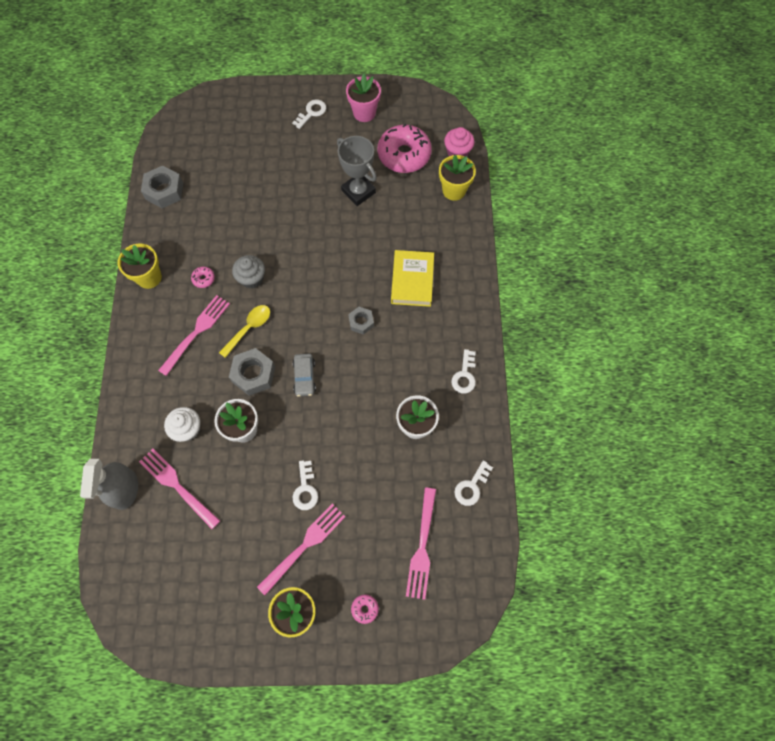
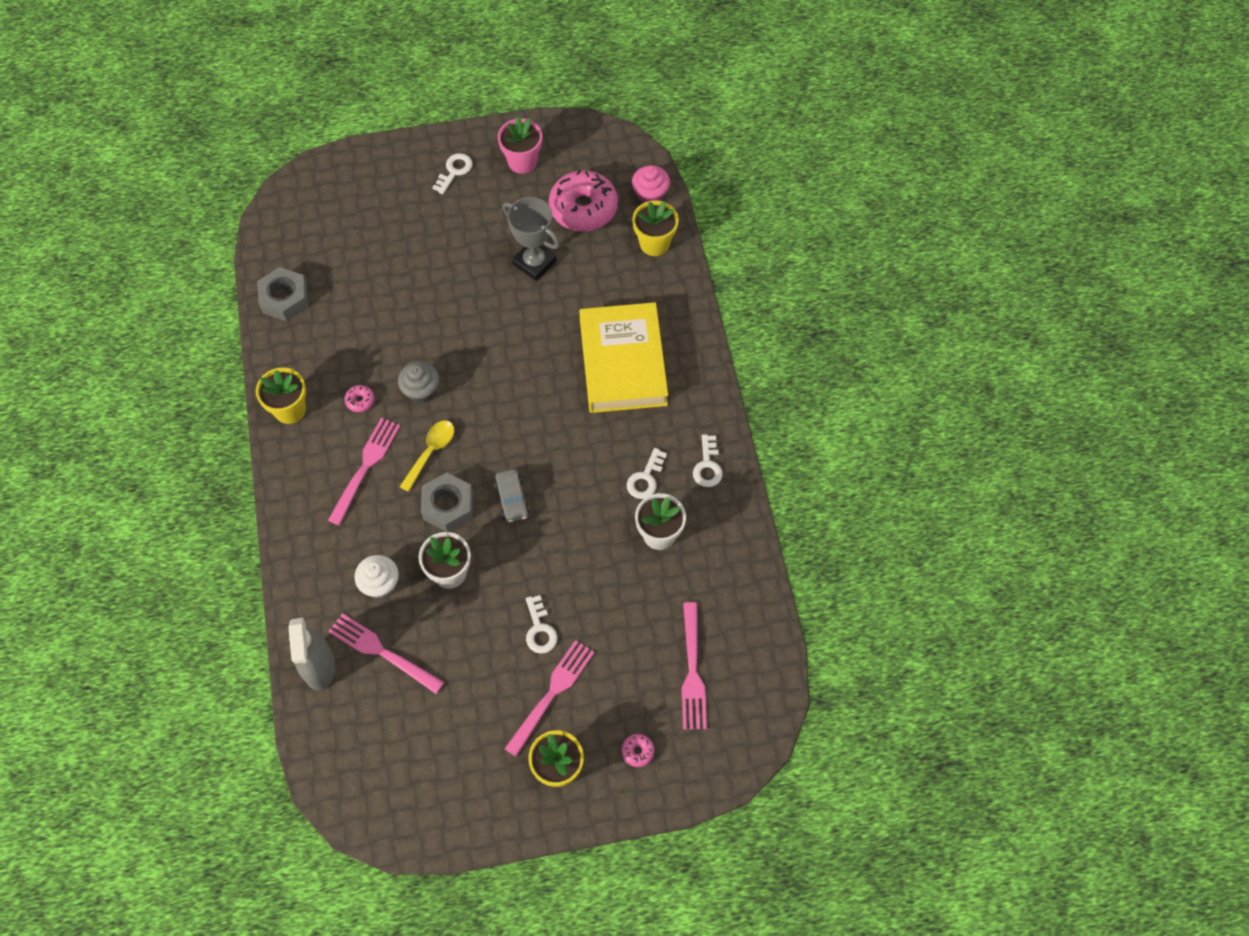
camera: 10 degrees left, 5 degrees down
grey nut [348,307,374,335] -> none
yellow book [391,250,434,307] -> yellow book [579,302,668,413], size x1.55
white key [454,460,493,506] -> white key moved to [627,448,667,499]

